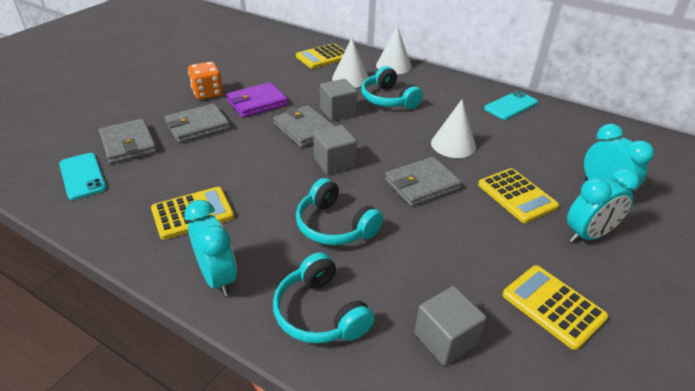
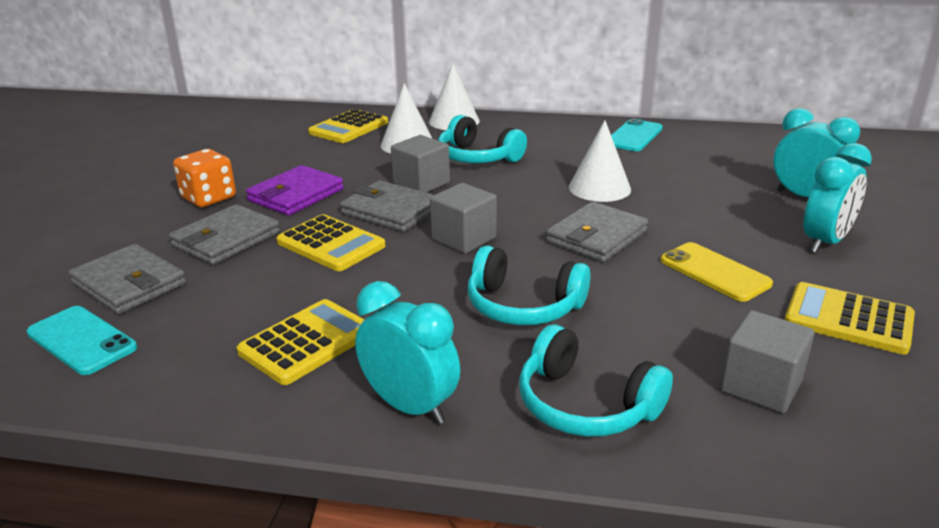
camera: 20 degrees left, 10 degrees down
yellow calculator [478,168,559,223] -> yellow calculator moved to [276,214,386,271]
none -> yellow phone [660,242,773,302]

